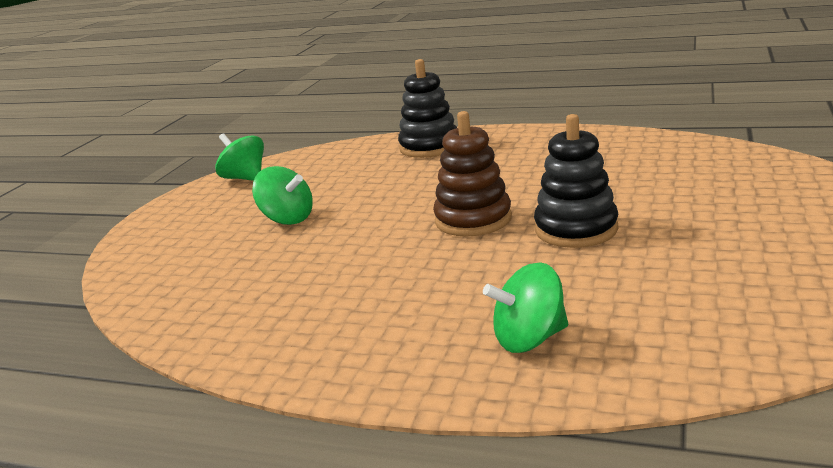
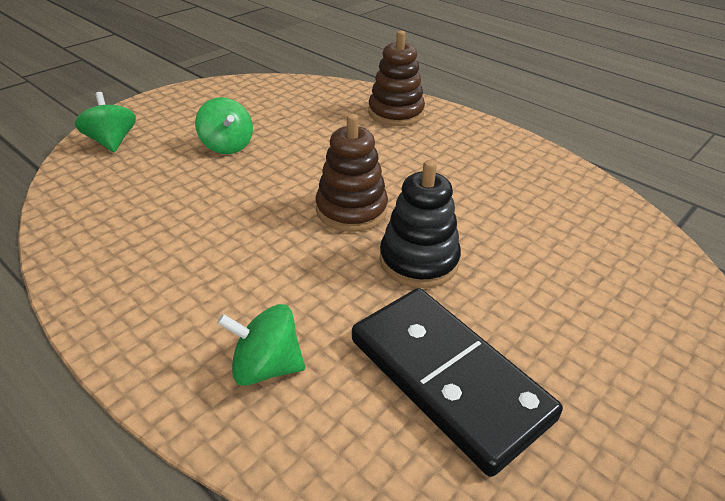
camera: 20 degrees right, 15 degrees up
green spinning top [215,133,264,181] -> green spinning top moved to [75,92,136,152]
black stacking toy [398,59,457,158] -> brown stacking toy [368,31,425,126]
none -> black domino [352,288,563,477]

